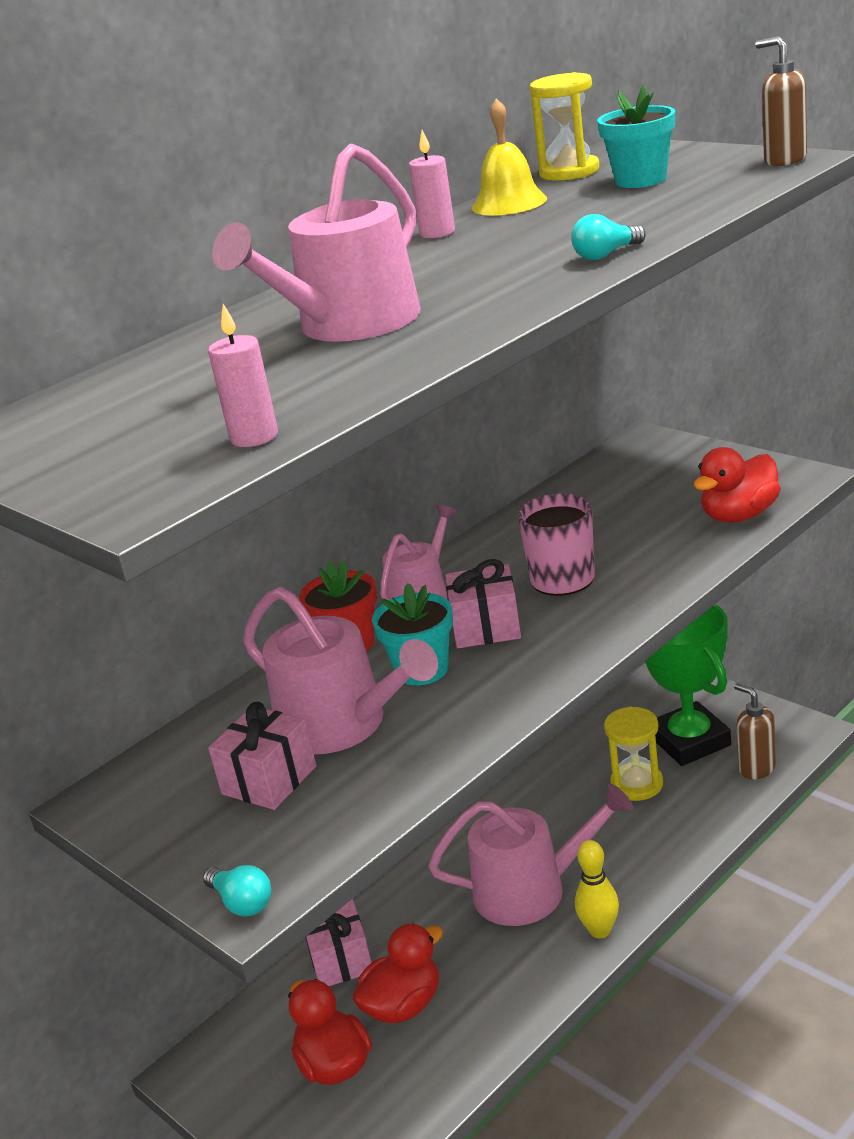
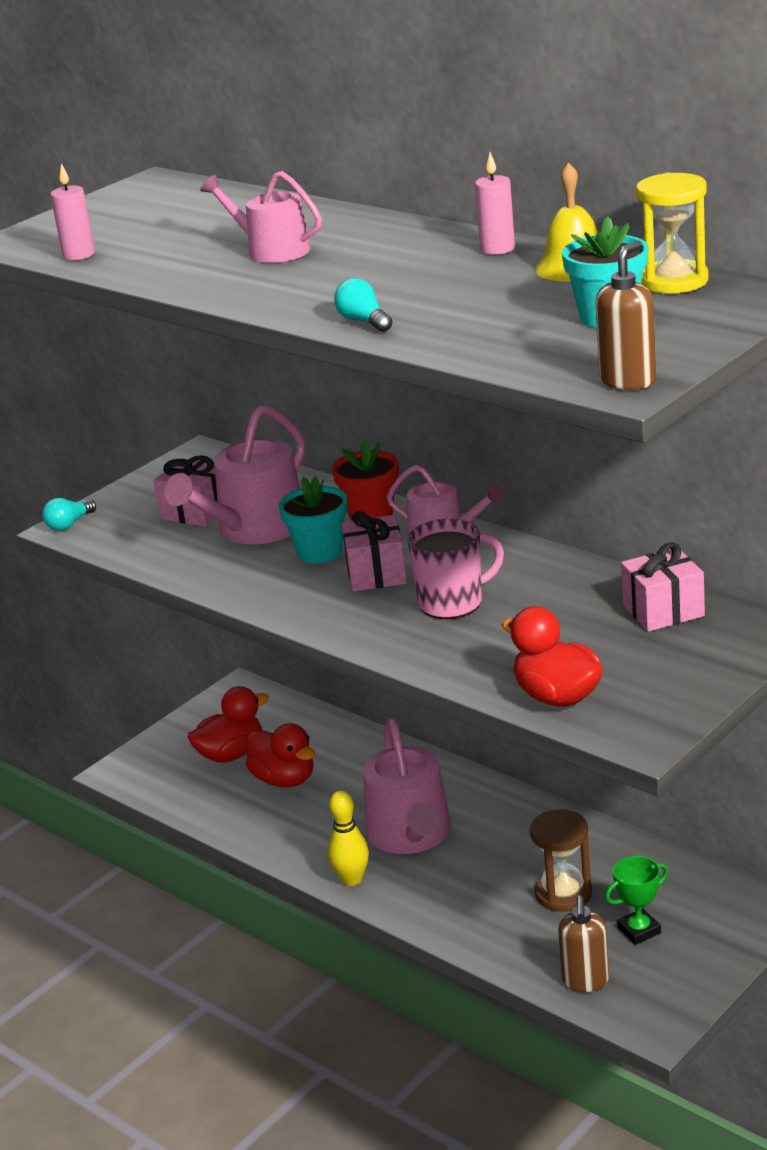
camera: 85 degrees right, 0 degrees up
pink watering can [212,144,421,342] -> pink watering can [200,171,322,263], size x0.63
pink gift [305,899,371,986] -> pink gift moved to [621,542,705,632]
yellow hourglass [604,707,663,801] -> brown hourglass [530,809,592,912]
green trophy [645,604,731,766] -> green trophy [605,856,669,945], size x0.46
brown soap dispenser [734,683,776,779] -> brown soap dispenser turned 135 degrees clockwise [558,896,609,992]

